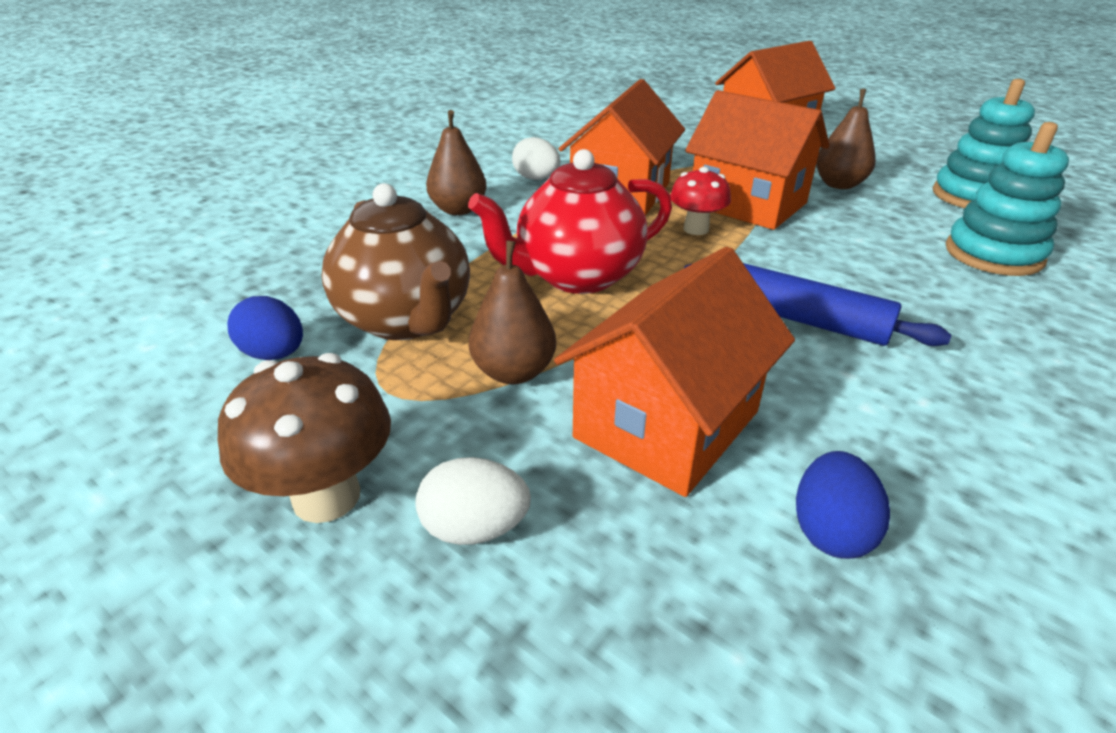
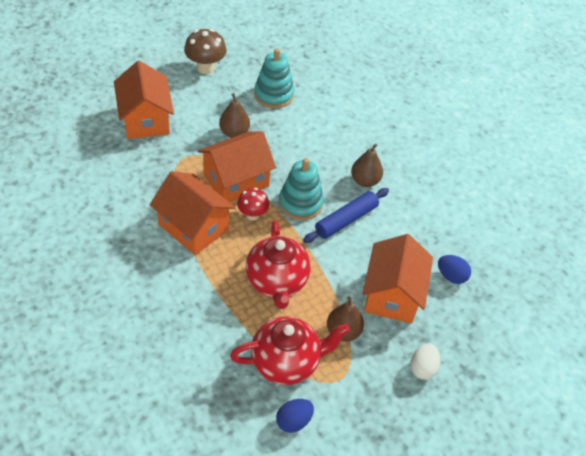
camera: 75 degrees left, 15 degrees up
brown mushroom [218,353,391,523] -> brown mushroom moved to [184,29,227,74]
brown teapot [321,183,470,340] -> red teapot [230,316,350,385]
brown pear [426,110,487,215] -> brown pear moved to [351,143,383,187]
white egg [512,137,561,180] -> none
orange house [554,247,795,497] -> orange house turned 45 degrees clockwise [363,234,433,323]
turquoise stacking toy [946,122,1069,276] -> turquoise stacking toy moved to [279,158,324,220]

